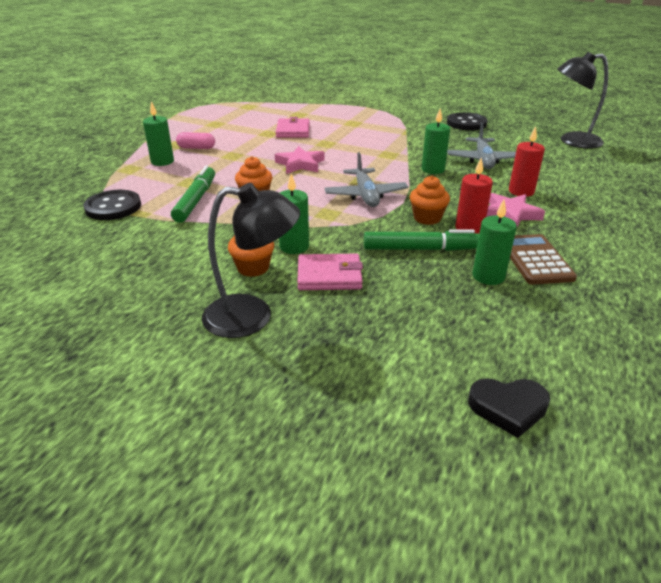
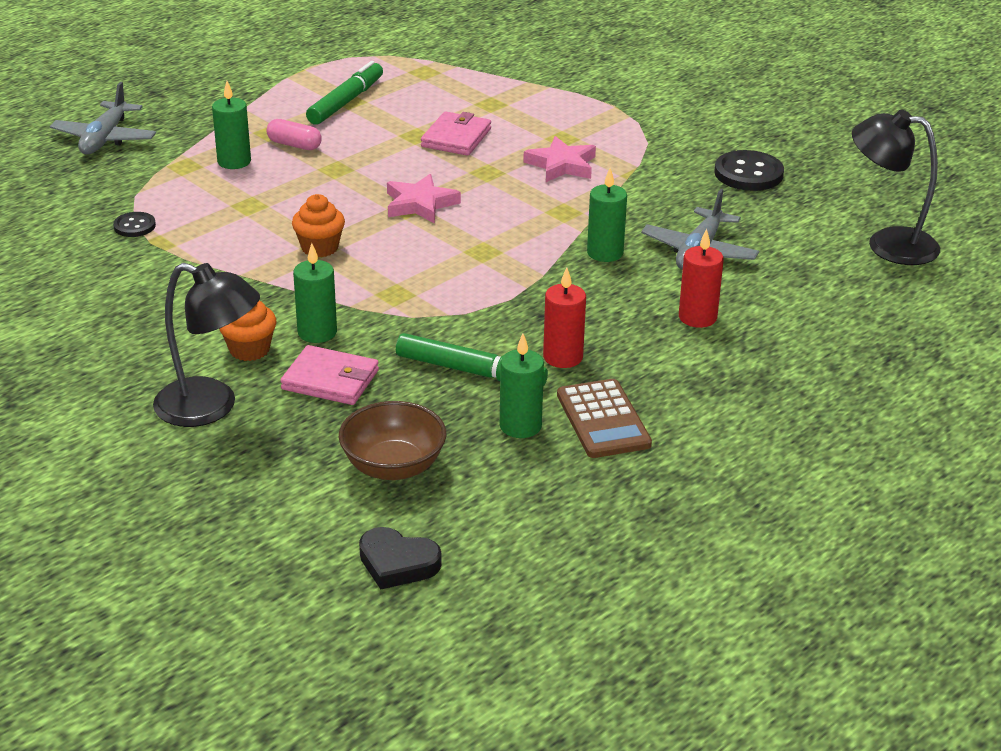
camera: 20 degrees right, 0 degrees up
black button [83,190,141,220] -> black button [113,212,156,237], size x0.57
green marker [171,165,215,223] -> green marker moved to [306,61,383,125]
grey plane [324,152,408,207] -> grey plane moved to [50,82,156,154]
orange cupcake [410,176,450,225] -> none
pink star [486,193,545,229] -> pink star moved to [523,136,596,182]
brown calculator [510,234,577,285] -> brown calculator turned 150 degrees clockwise [557,379,652,458]
none -> brown bowl [339,401,446,480]

